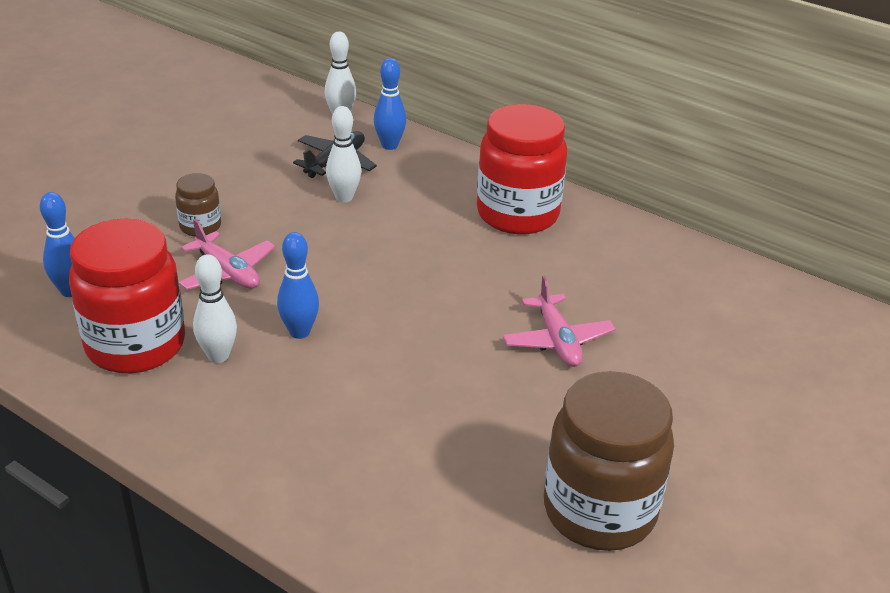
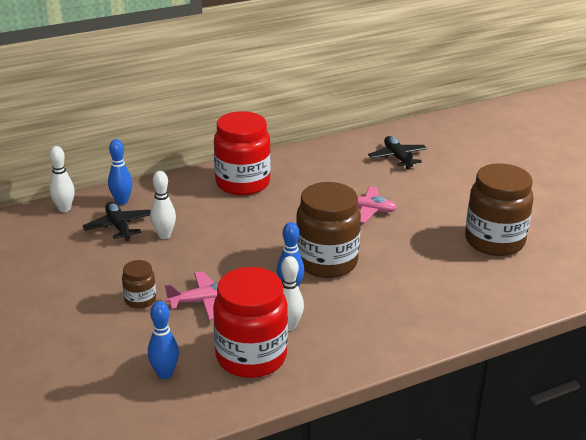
camera: 60 degrees left, 5 degrees down
none -> brown jar [296,182,361,278]
none -> black plane [368,136,427,170]

